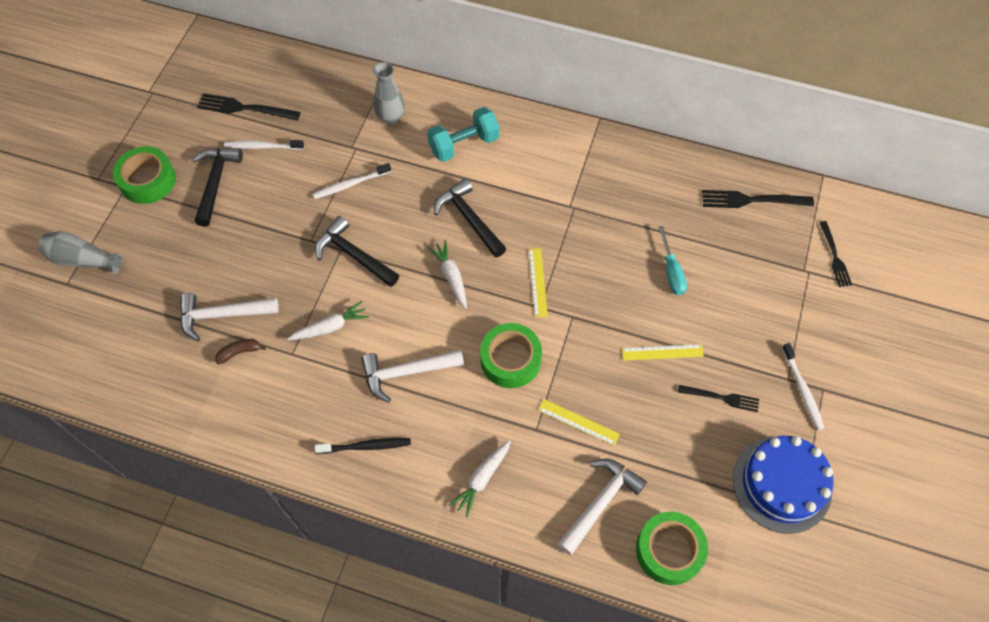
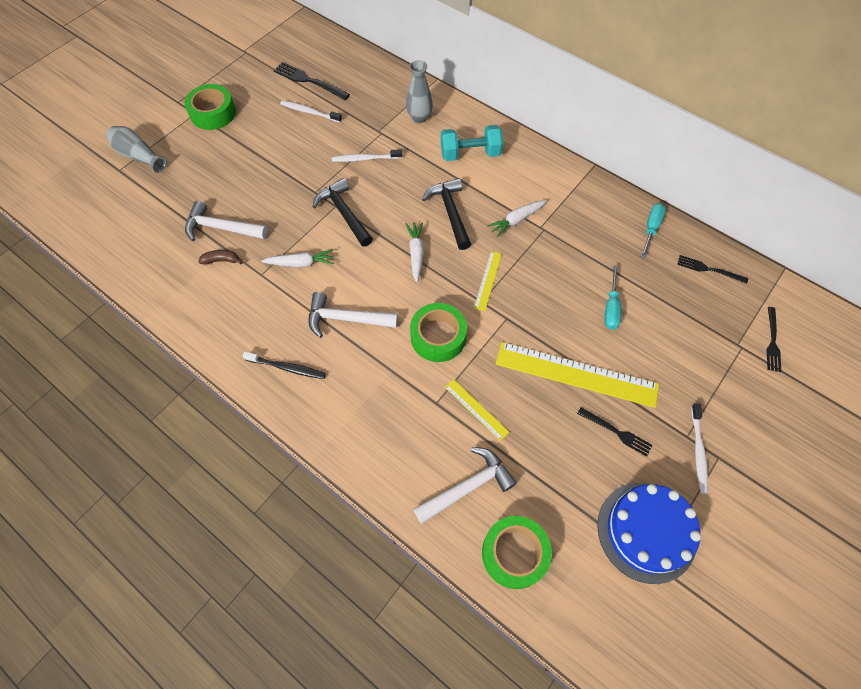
camera: 20 degrees right, 0 degrees up
black hammer [192,148,243,227] -> none
white carrot [449,440,511,517] -> white carrot moved to [487,200,547,238]
yellow ruler [622,344,704,361] -> yellow ruler [496,342,659,408], size x2.10
black fork [702,190,814,208] -> black fork [677,255,748,284], size x0.66
none -> turquoise screwdriver [641,203,666,258]

